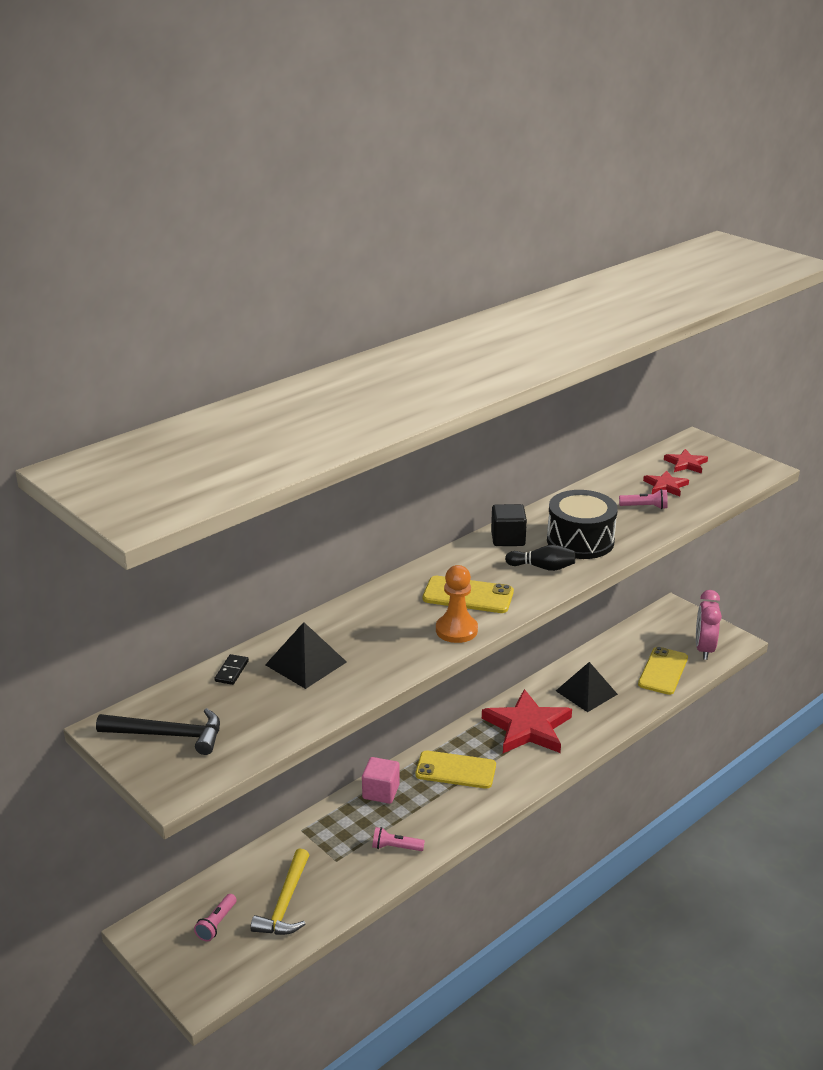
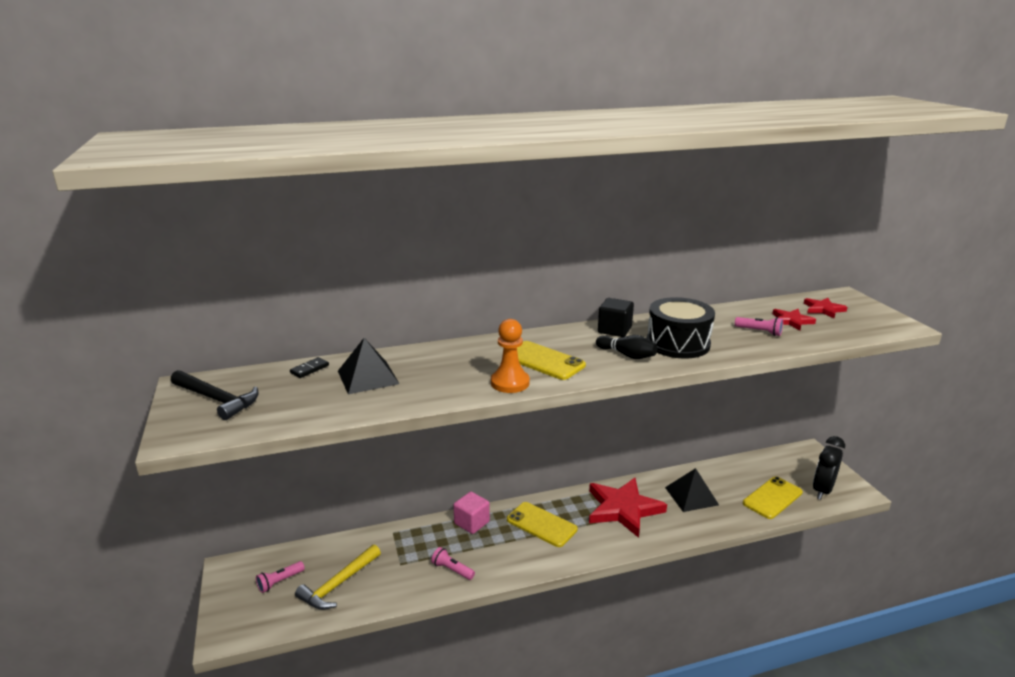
camera: 25 degrees right, 5 degrees down
pink clock [696,590,722,660] -> black clock [813,436,845,500]

